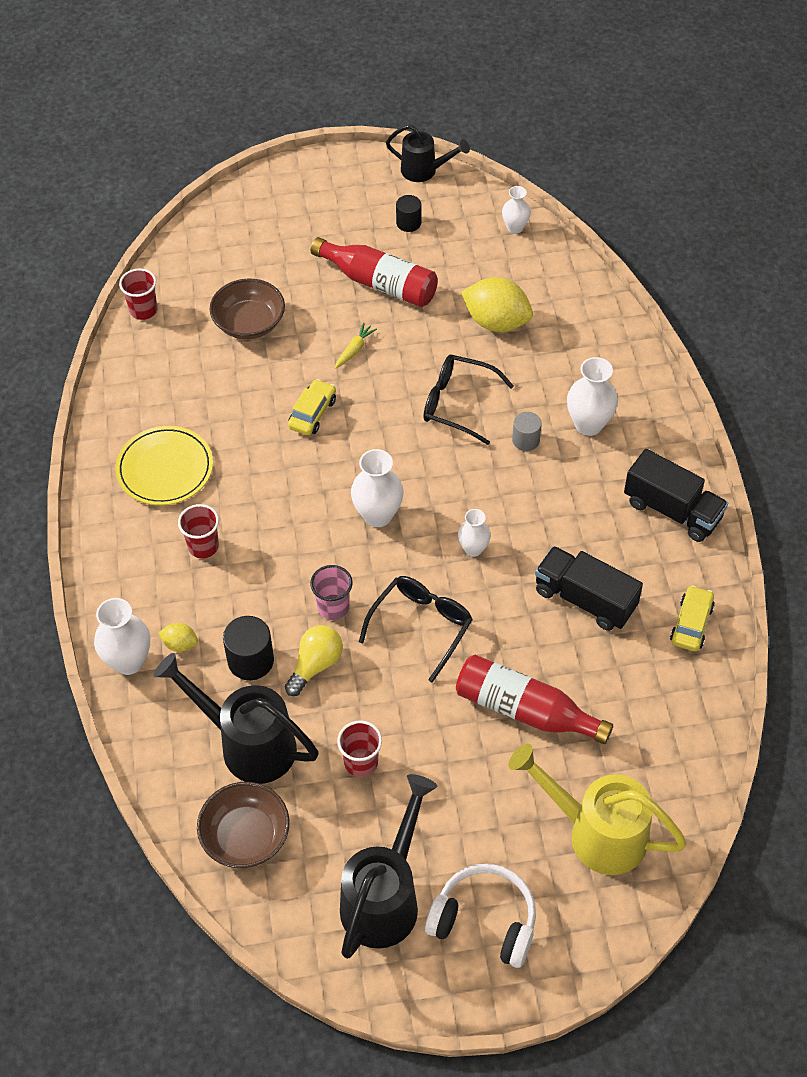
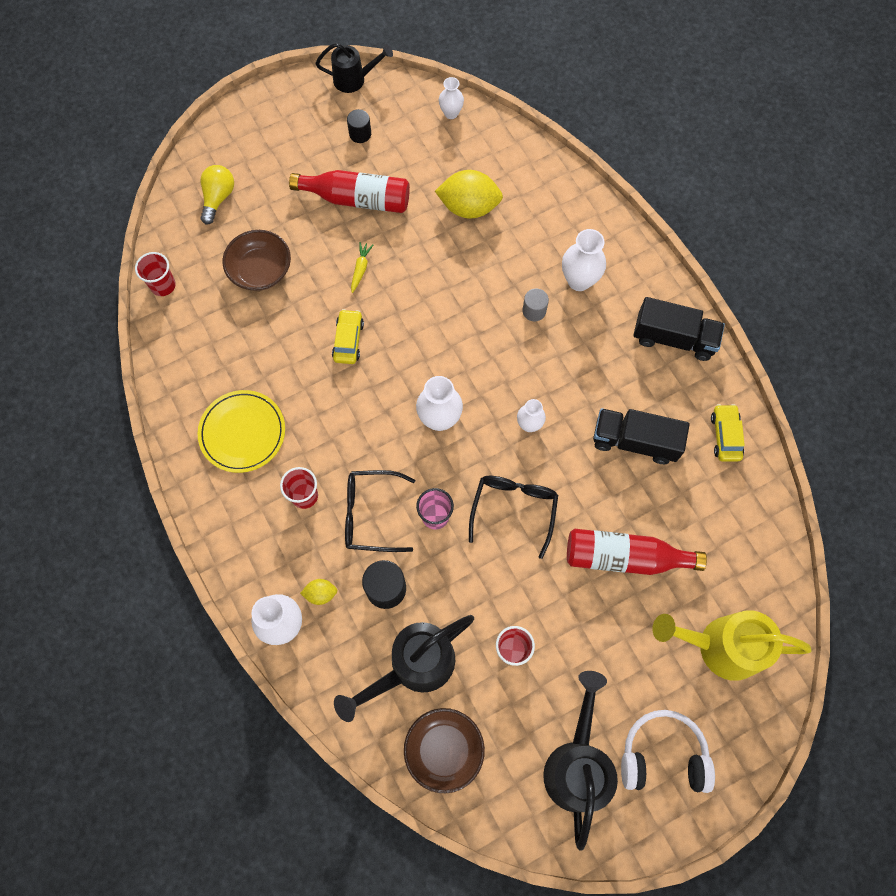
camera: 20 degrees left, 15 degrees up
black watering can [154,653,319,784] -> black watering can turned 45 degrees counterclockwise [334,615,474,722]
yellow light bulb [285,625,343,696] -> yellow light bulb moved to [200,165,234,224]
black glasses [423,355,514,445] -> black glasses moved to [345,470,415,552]

